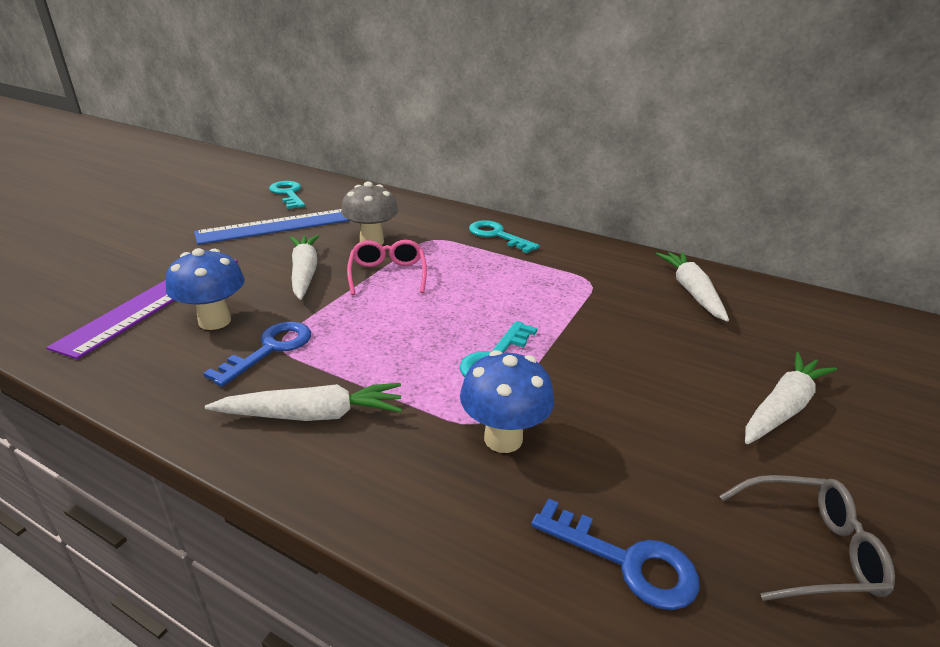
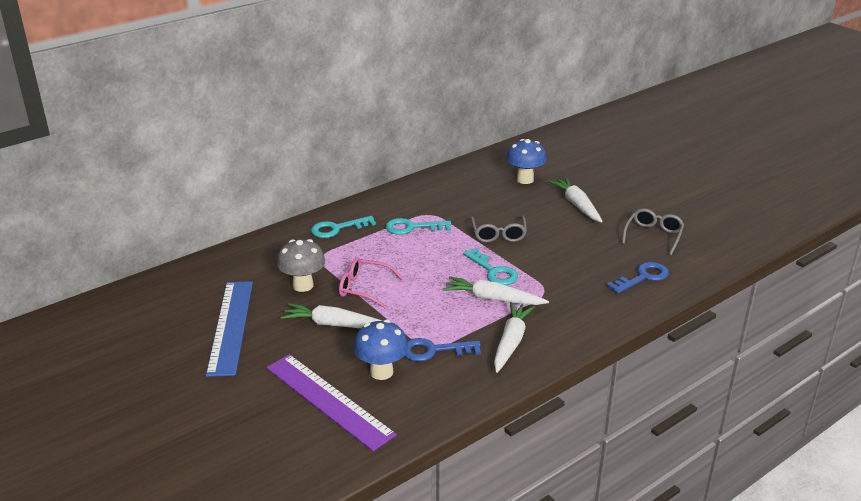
camera: 65 degrees left, 0 degrees up
blue key [203,322,311,387] -> blue key turned 60 degrees counterclockwise [404,338,481,362]
turquoise key [269,181,305,209] -> turquoise key moved to [386,218,451,235]
blue mushroom [460,350,554,453] -> blue mushroom moved to [507,139,547,184]
white carrot [656,252,729,322] -> white carrot moved to [443,276,549,305]
none -> grey glasses [471,215,527,243]

